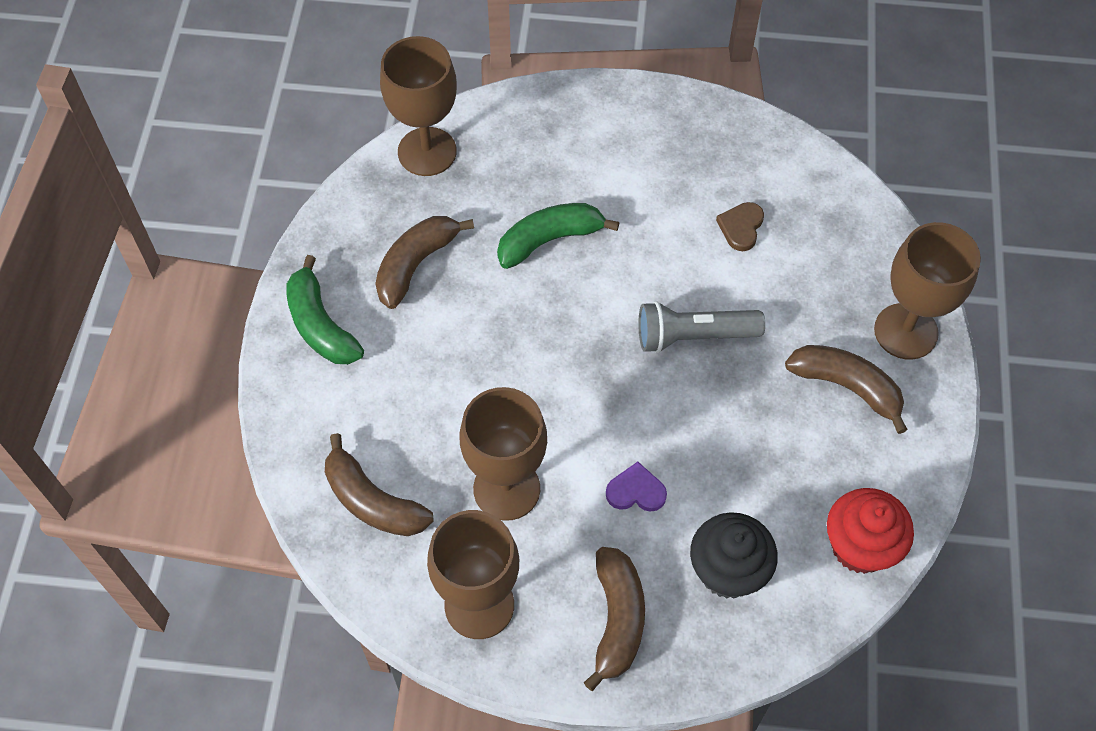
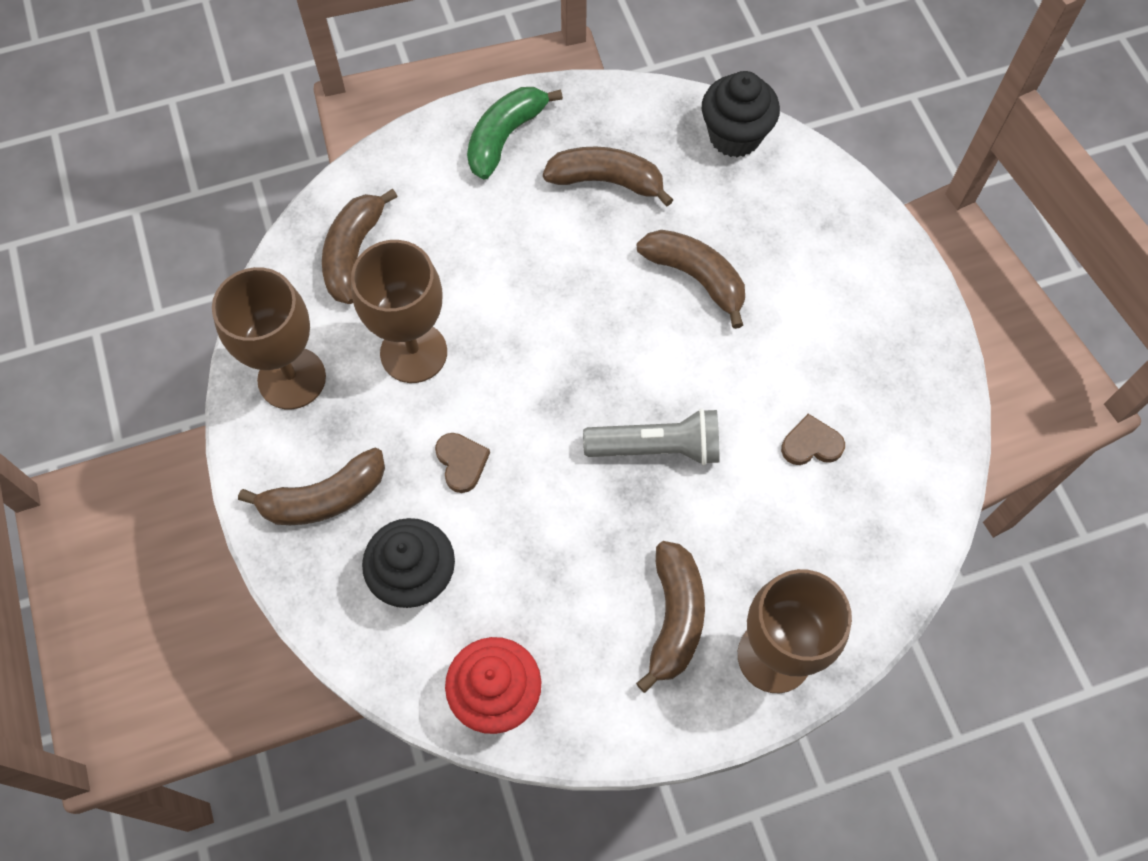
camera: 65 degrees right, 5 degrees up
brown goblet [380,36,457,176] -> black cupcake [702,71,780,158]
green banana [497,203,620,269] -> brown banana [637,230,745,329]
purple heart [606,462,667,512] -> brown heart [435,433,490,493]
grey flashlight [638,301,765,353] -> grey flashlight turned 120 degrees clockwise [583,408,720,465]

